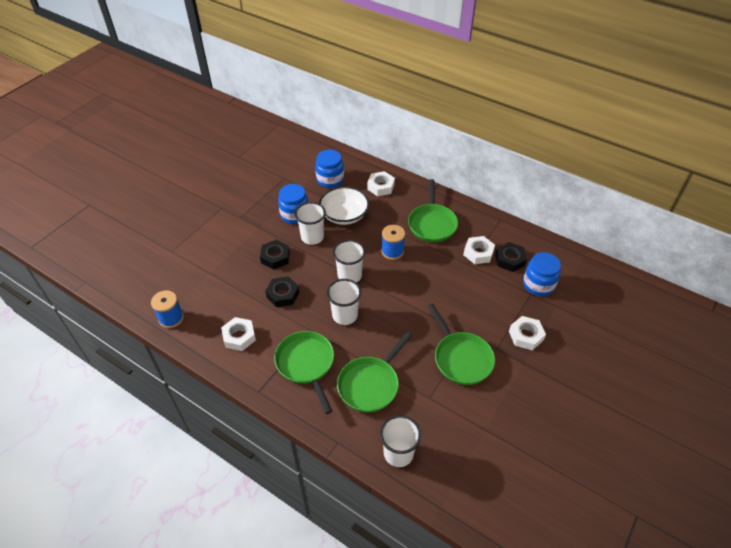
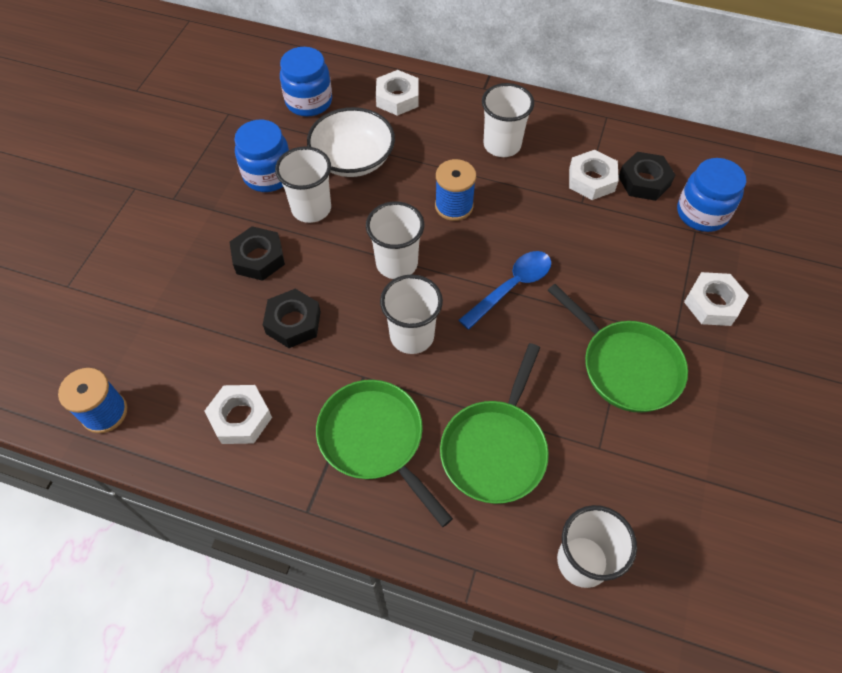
camera: 15 degrees left, 10 degrees up
green pan [408,179,458,242] -> white cup [482,83,534,157]
none -> blue spoon [459,251,551,330]

